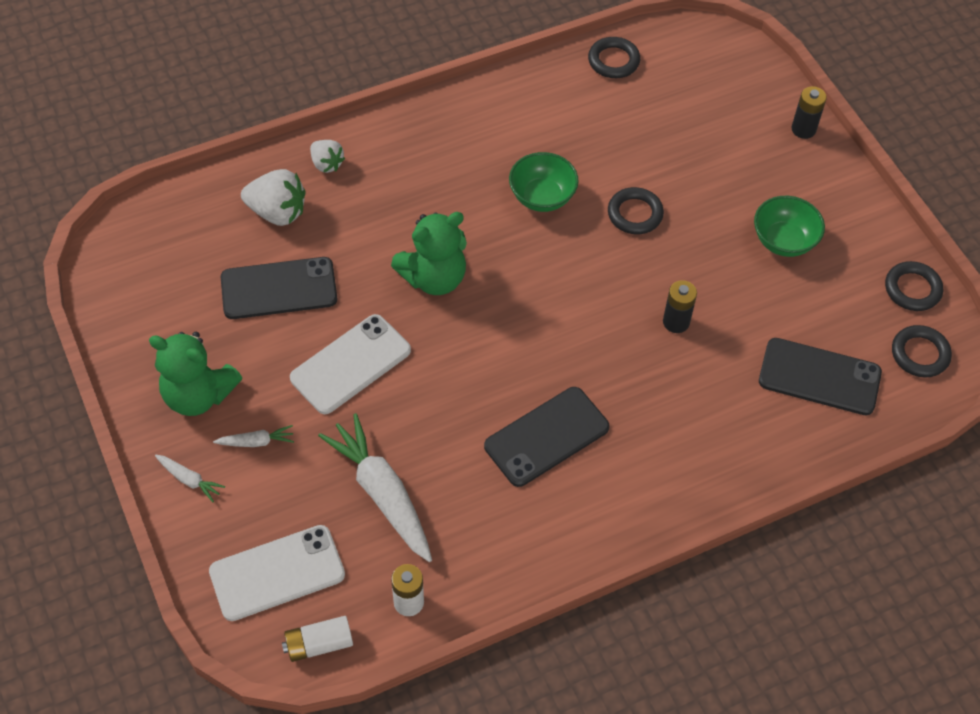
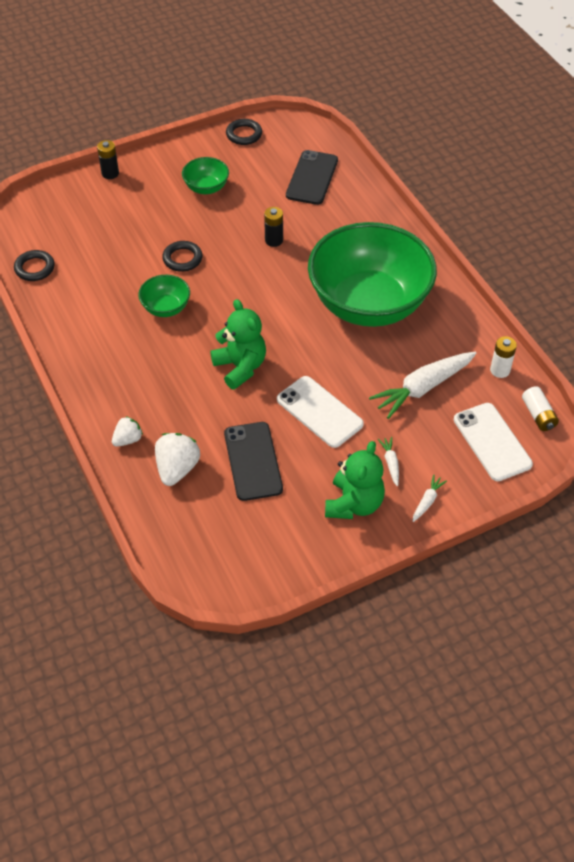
camera: 90 degrees left, 5 degrees down
black phone [484,387,610,487] -> green bowl [308,222,437,327]
black ring [892,325,952,378] -> none

